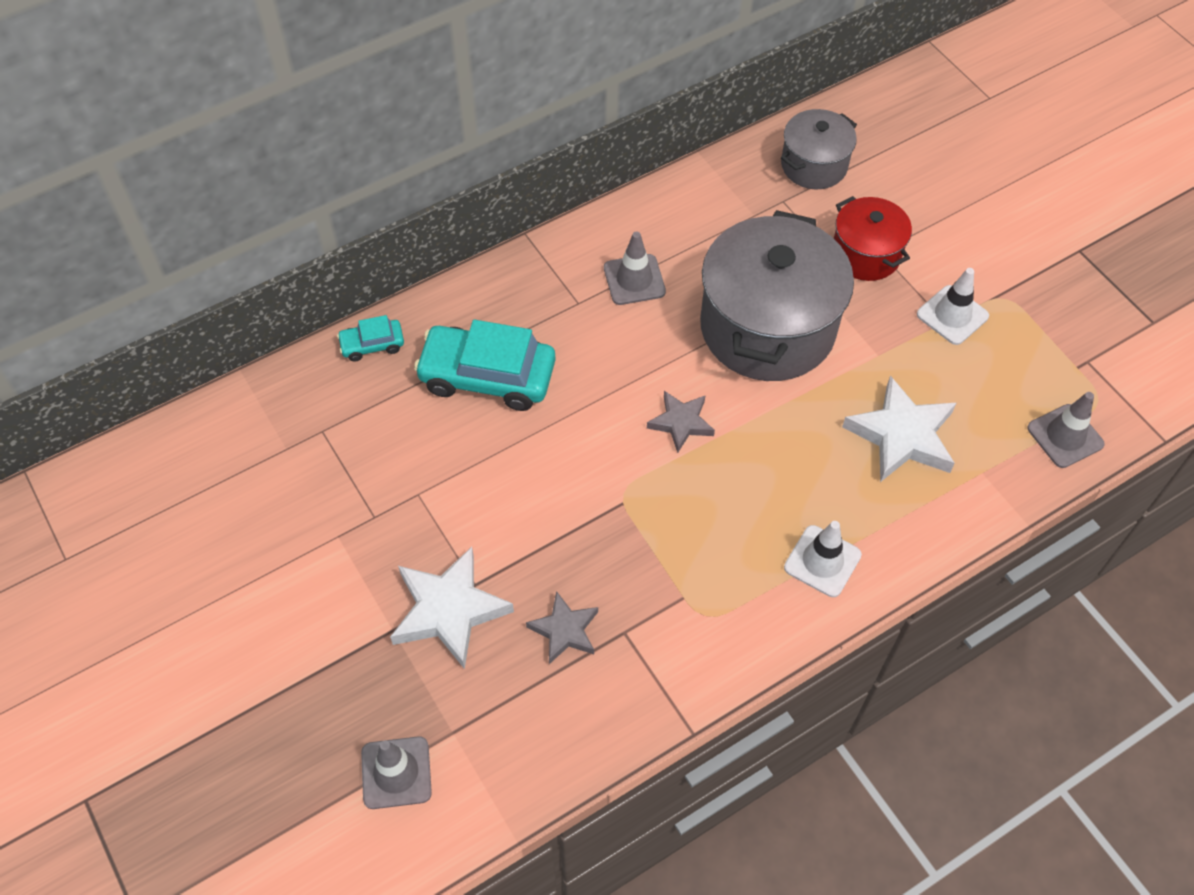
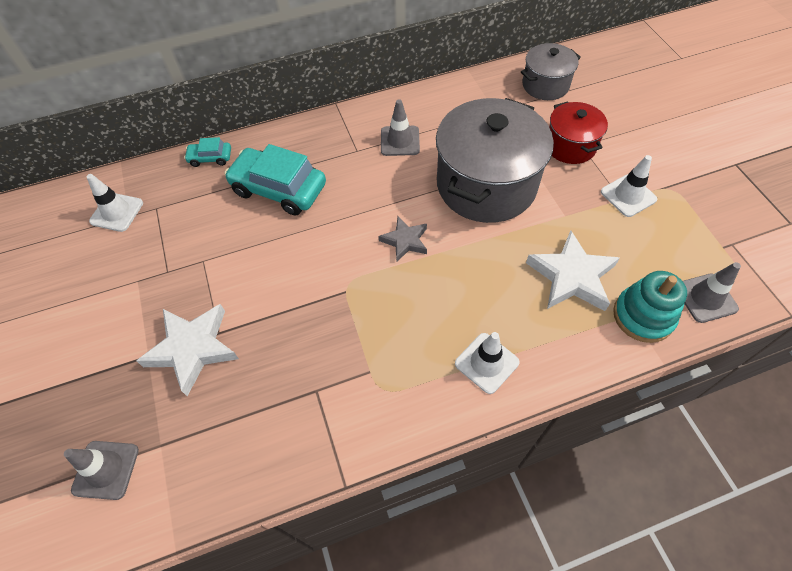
camera: 15 degrees right, 0 degrees up
grey star [526,591,598,664] -> none
none -> white traffic cone [87,174,143,232]
none -> turquoise stacking toy [613,271,687,343]

